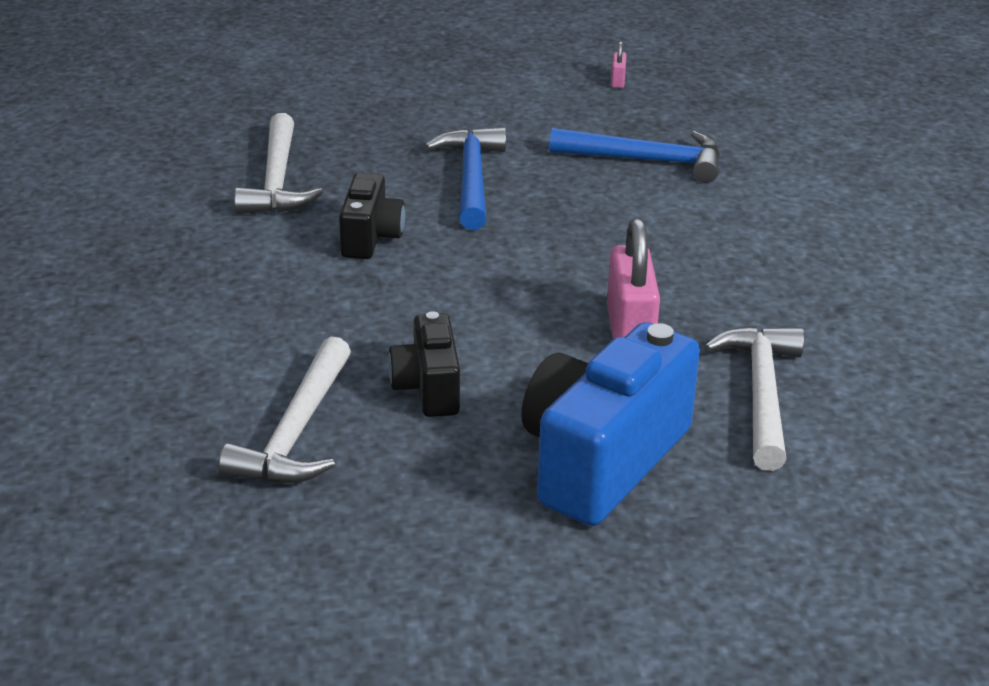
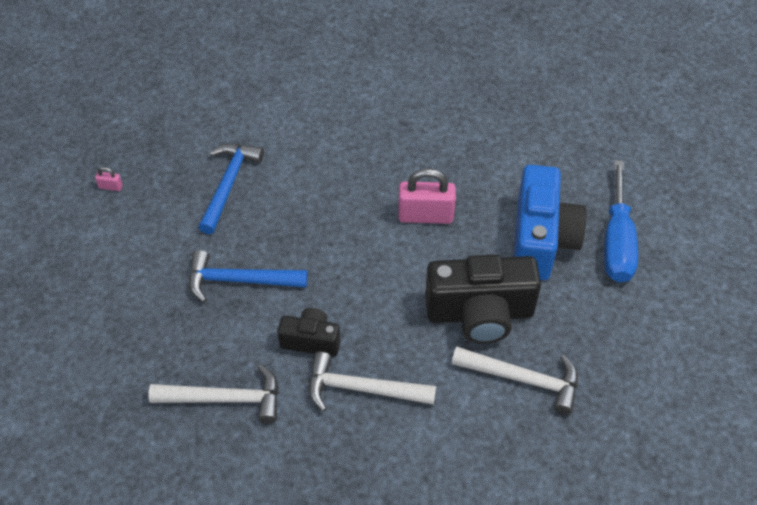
camera: 85 degrees left, 20 degrees up
black camera [388,311,460,417] -> black camera [425,254,541,344], size x1.85
blue camera [521,322,700,526] -> blue camera turned 120 degrees counterclockwise [514,165,587,280]
white hammer [704,326,804,471] -> white hammer moved to [309,351,436,412]
none -> blue screwdriver [604,160,638,283]

